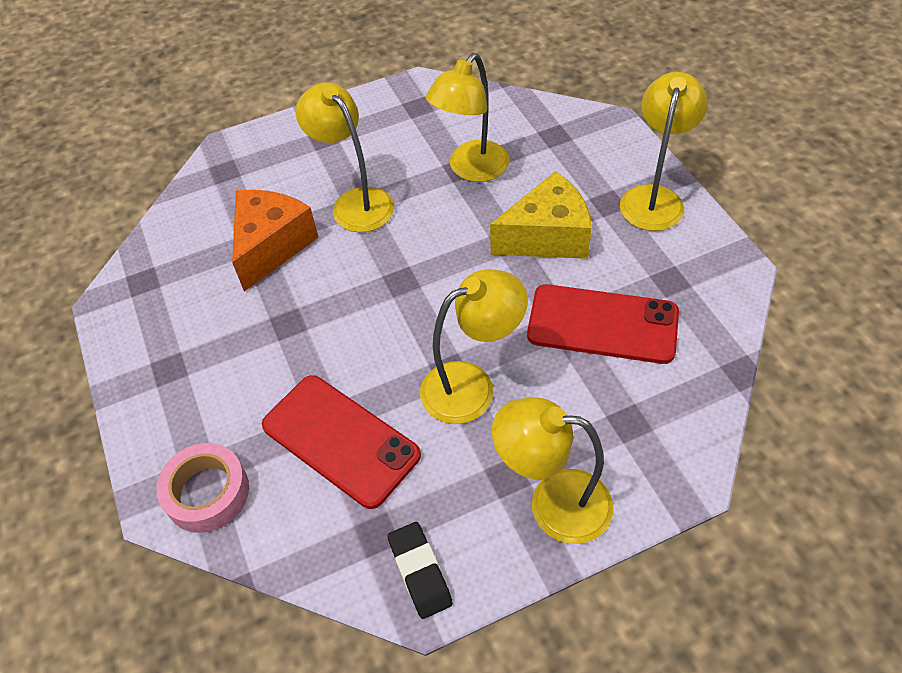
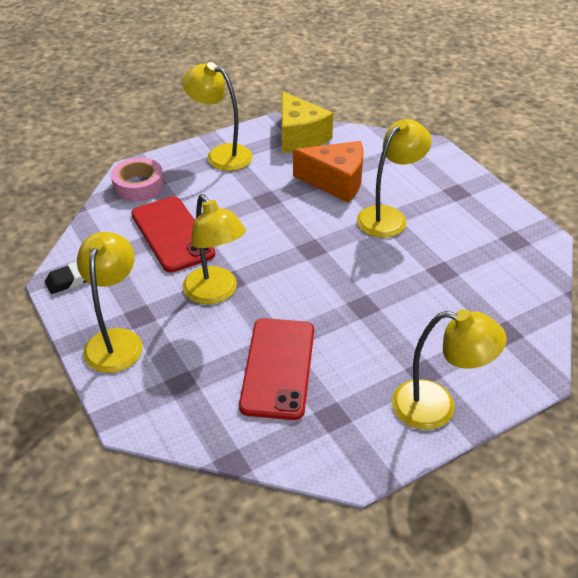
camera: 80 degrees right, 10 degrees down
red phone [262,375,421,509] -> red phone turned 60 degrees counterclockwise [131,196,215,273]
yellow lamp [426,53,510,182] -> yellow lamp moved to [182,62,253,171]
yellow cheese [490,171,592,259] -> yellow cheese moved to [282,91,333,153]

